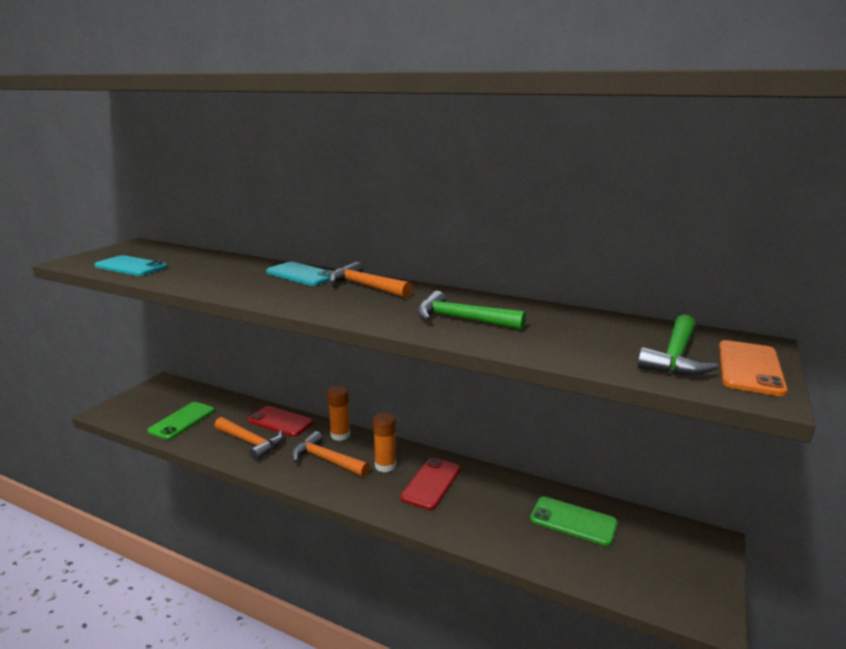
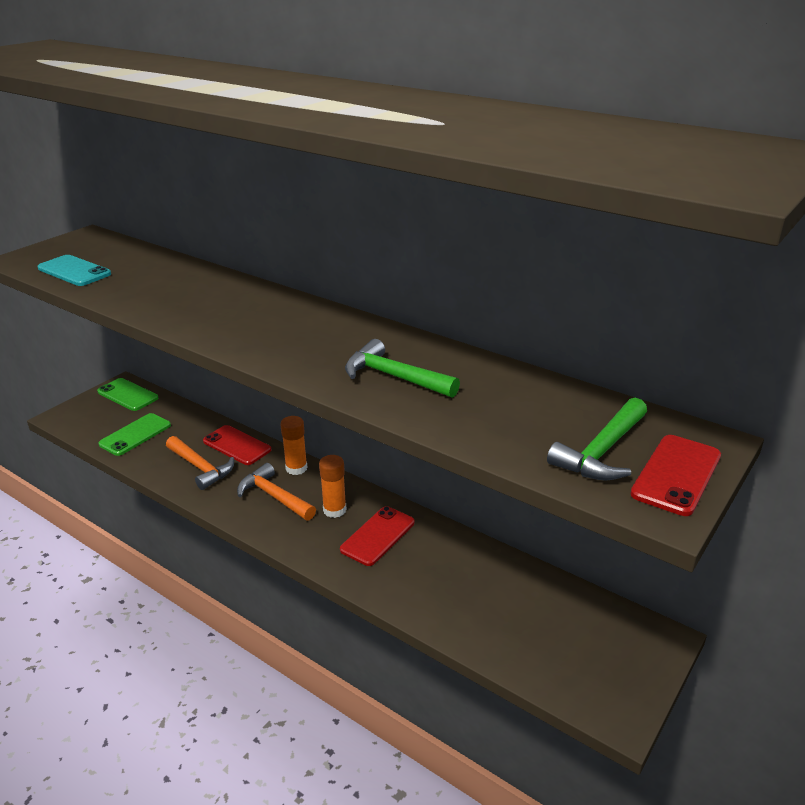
camera: 10 degrees right, 10 degrees up
turquoise phone [266,262,333,286] -> none
orange hammer [328,262,413,298] -> none
green phone [530,497,617,546] -> green phone moved to [97,378,158,411]
orange phone [719,340,788,396] -> red phone [630,435,721,516]

